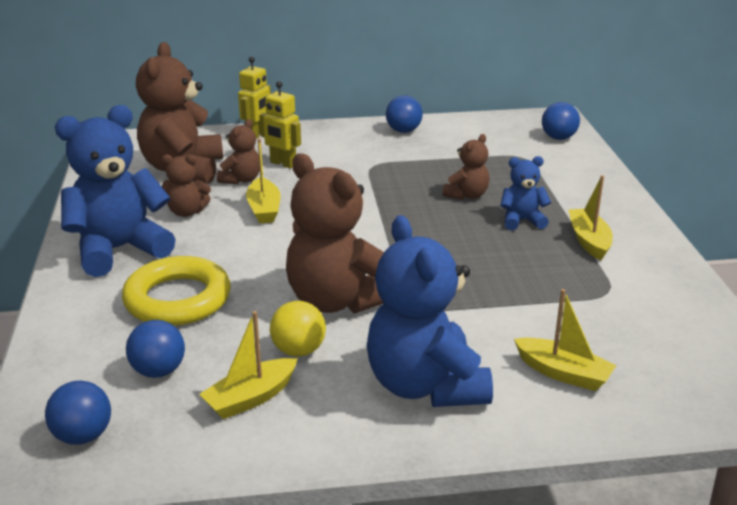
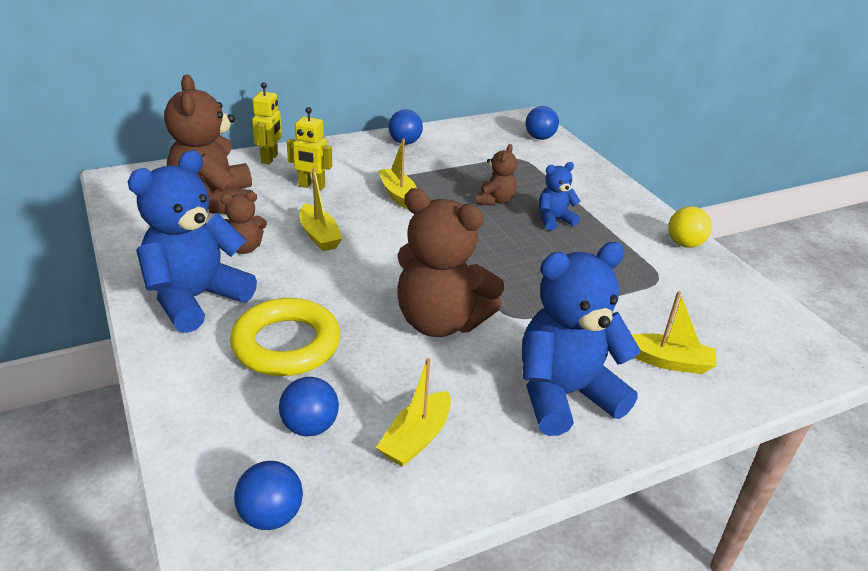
camera: 20 degrees left, 5 degrees up
brown teddy bear [217,119,260,185] -> none
yellow ball [270,301,326,357] -> yellow ball moved to [668,206,712,248]
blue teddy bear [367,215,493,407] -> blue teddy bear turned 105 degrees clockwise [522,242,641,436]
yellow boat [569,175,613,260] -> yellow boat moved to [378,139,417,210]

